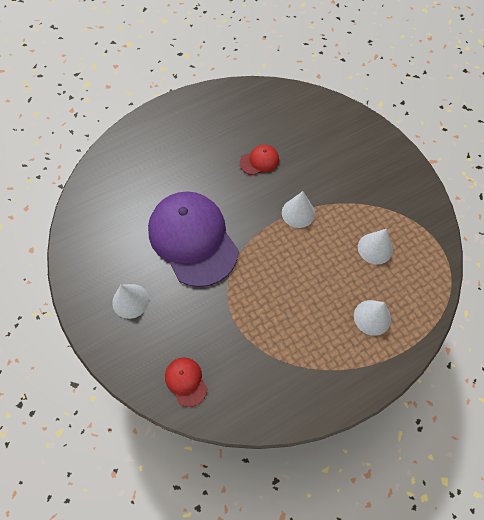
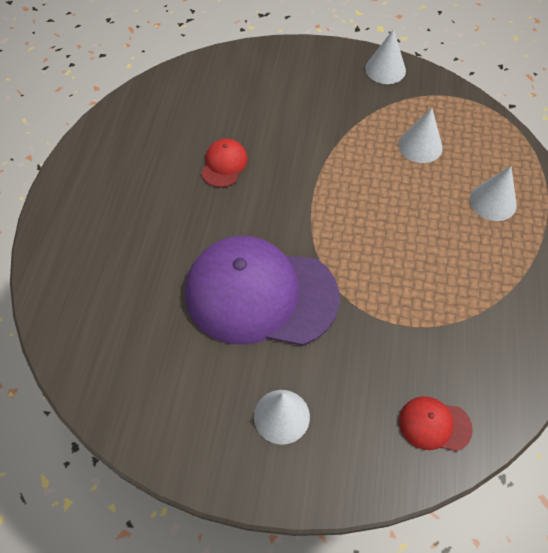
camera: 50 degrees left, 5 degrees down
white cone [282,191,315,228] -> white cone moved to [365,29,406,84]

